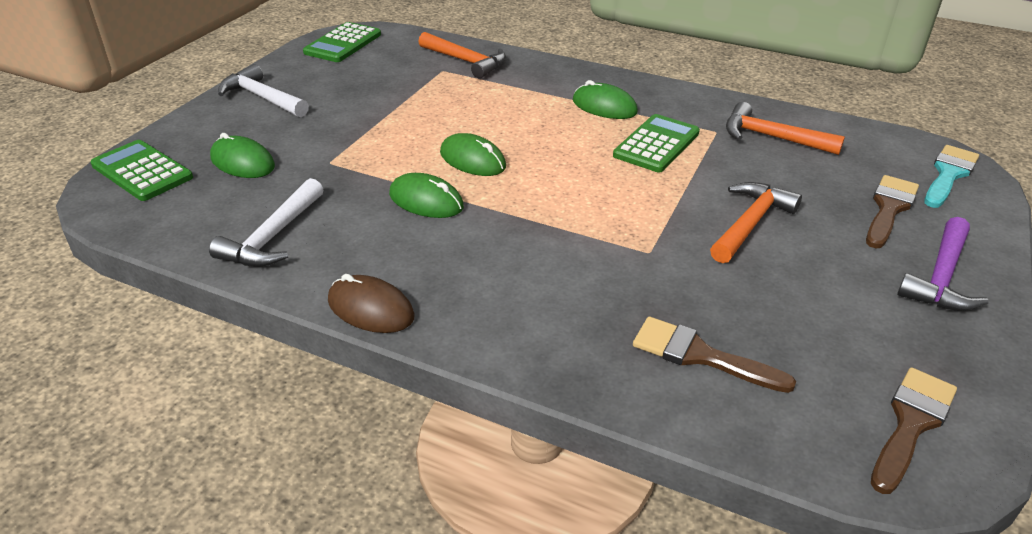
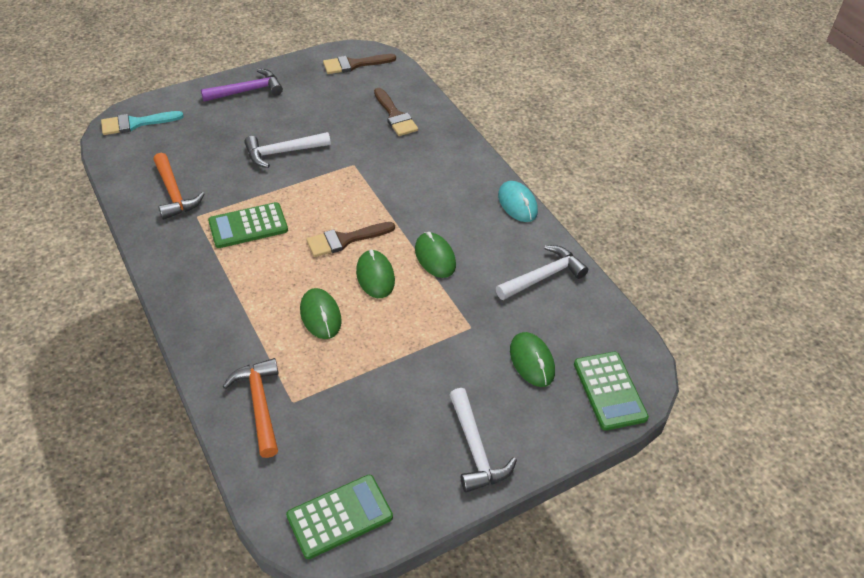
camera: 145 degrees left, 10 degrees up
brown mouse [328,274,415,333] -> turquoise mouse [498,181,538,222]
green mouse [573,80,638,119] -> green mouse moved to [300,288,342,339]
orange hammer [710,182,802,263] -> white hammer [244,132,331,168]
brown brush [866,175,919,248] -> brown brush moved to [306,222,395,257]

